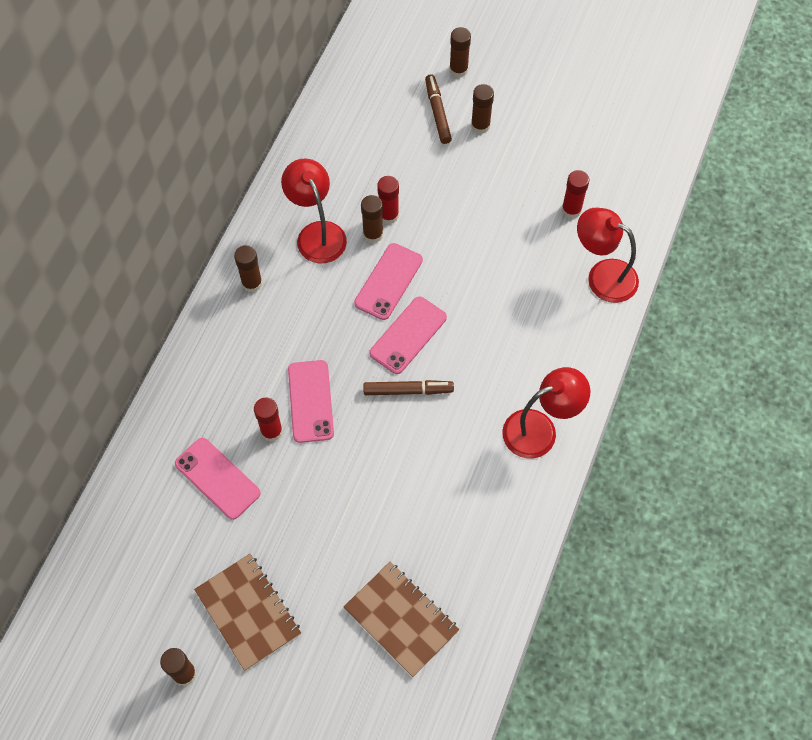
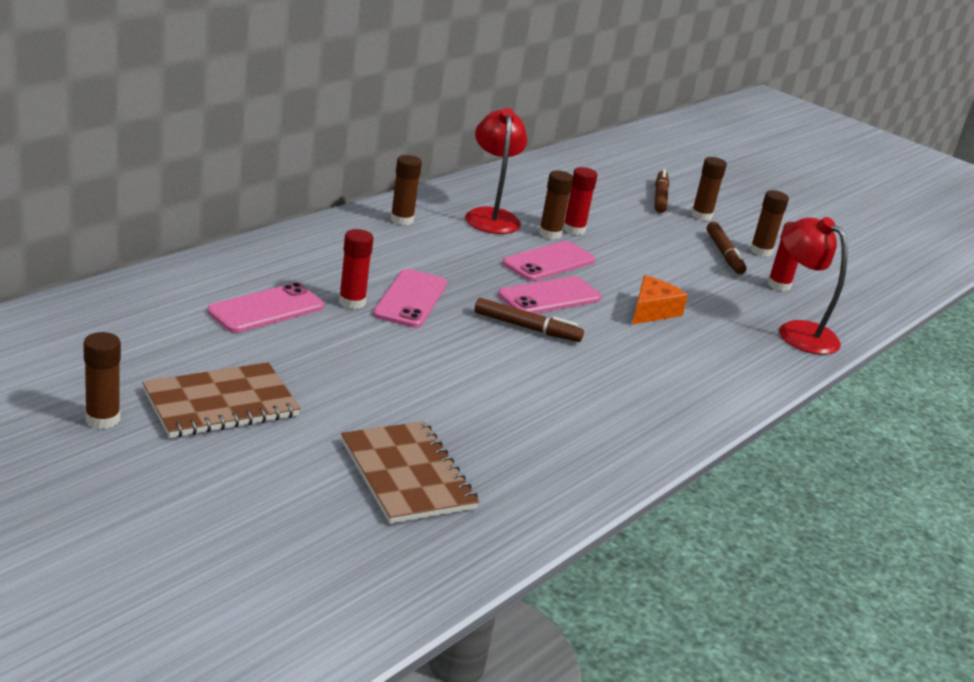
camera: 15 degrees right, 35 degrees down
pink phone [175,438,261,520] -> pink phone turned 75 degrees clockwise [207,283,324,333]
brown notebook [194,554,301,671] -> brown notebook turned 75 degrees clockwise [142,362,301,438]
brown glue stick [449,27,471,78] -> brown glue stick moved to [750,190,789,257]
red lamp [502,367,590,458] -> none
none -> orange cheese [632,275,688,325]
none -> brown marker [707,222,747,274]

